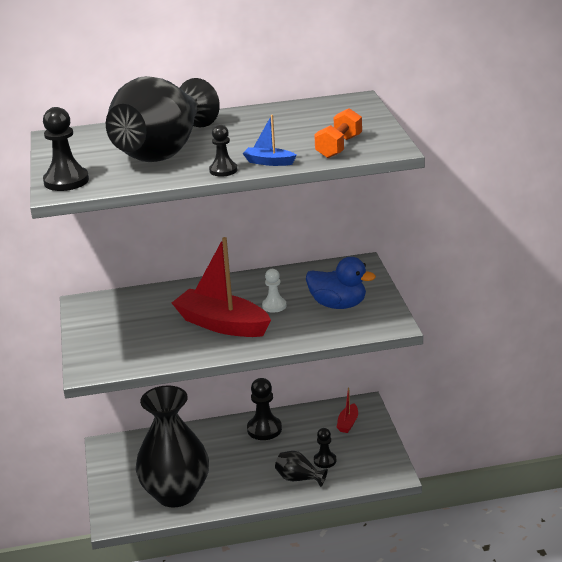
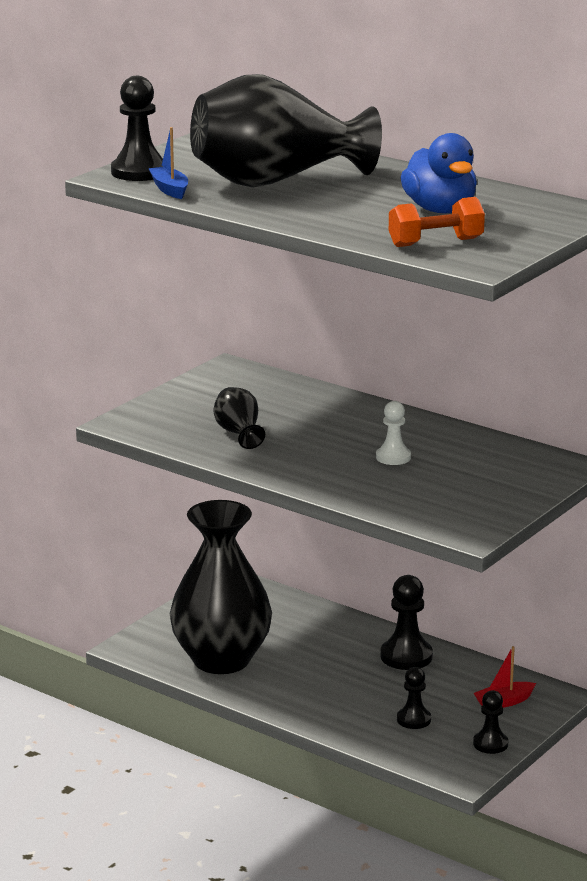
camera: 45 degrees right, 5 degrees down
red boat [172,237,271,337] -> none
black pawn [209,124,237,177] -> black pawn moved to [473,690,508,754]
blue boat [243,115,297,166] -> blue boat moved to [148,127,188,199]
black vase [275,451,328,487] -> black vase moved to [213,387,265,449]
blue duck [306,257,376,309] -> blue duck moved to [401,133,477,213]

